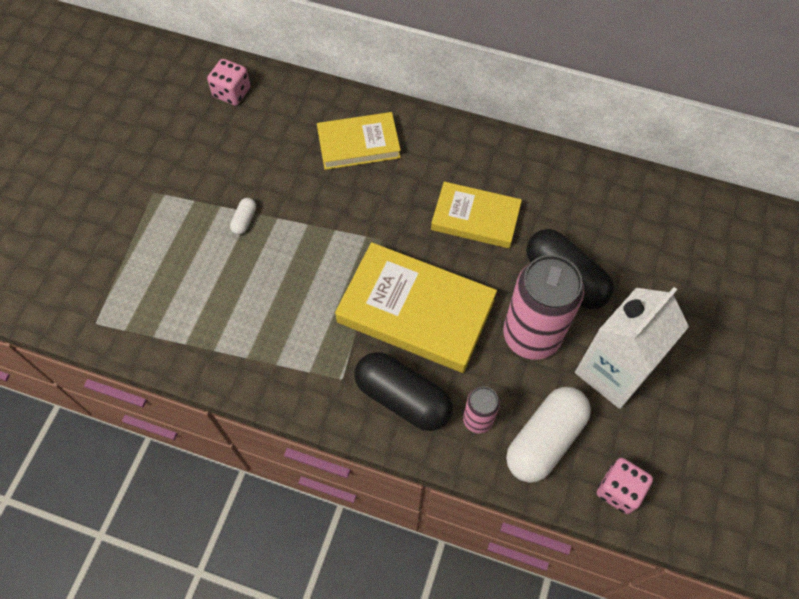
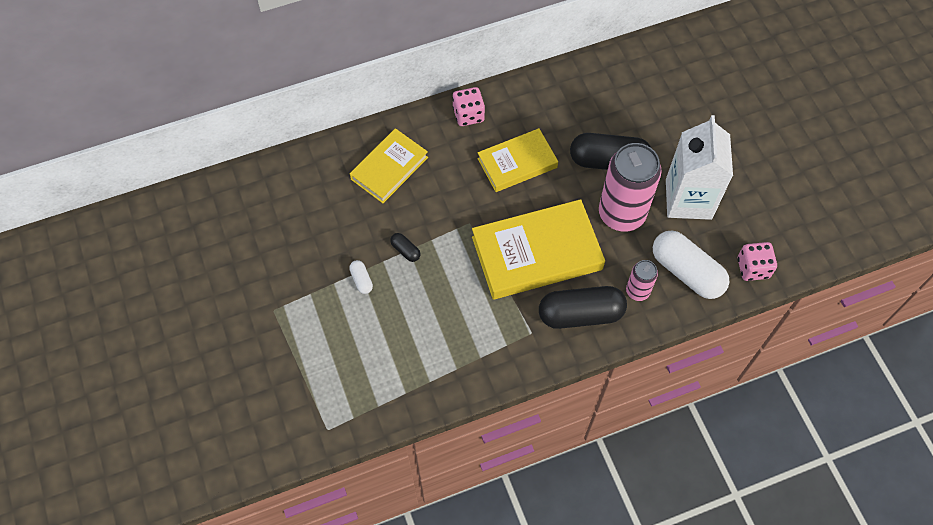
camera: 40 degrees left, 0 degrees up
pink dice [207,59,251,105] -> pink dice moved to [452,87,485,126]
white capsule [506,387,591,483] -> white capsule turned 45 degrees counterclockwise [653,230,729,299]
none -> black capsule [390,233,421,262]

